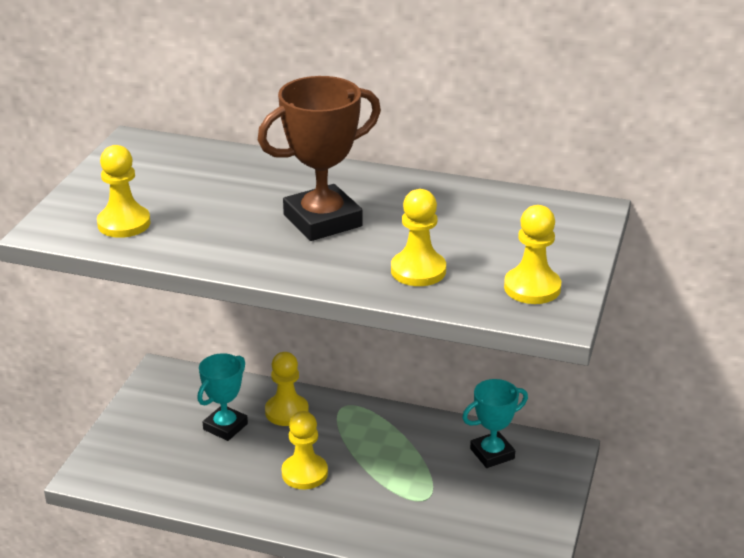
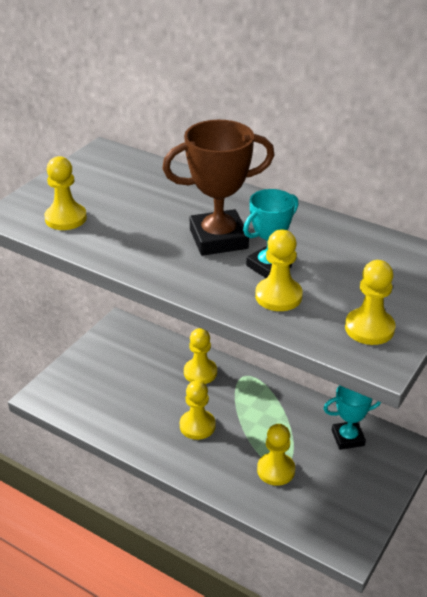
camera: 15 degrees right, 5 degrees up
turquoise trophy [197,353,248,441] -> turquoise trophy moved to [243,189,298,278]
none -> yellow pawn [257,424,295,486]

